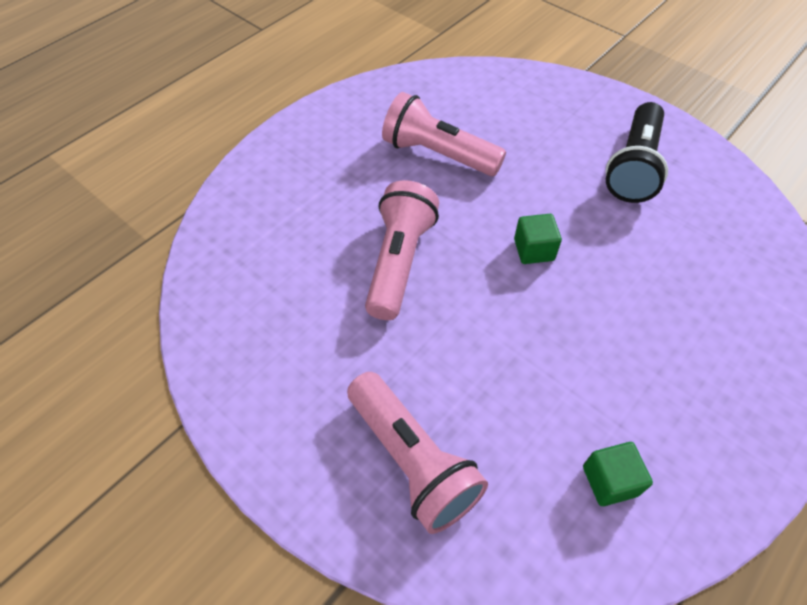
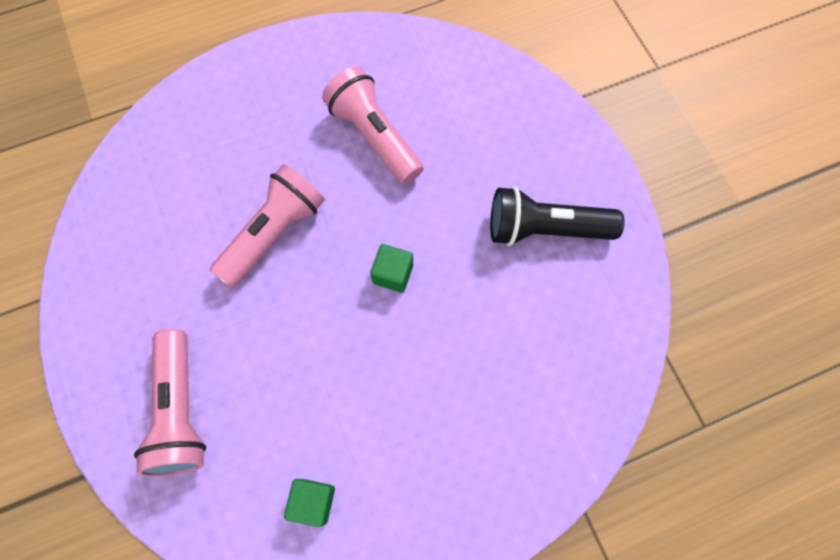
camera: 25 degrees right, 15 degrees up
black flashlight [606,102,668,203] -> black flashlight turned 45 degrees clockwise [490,186,625,246]

